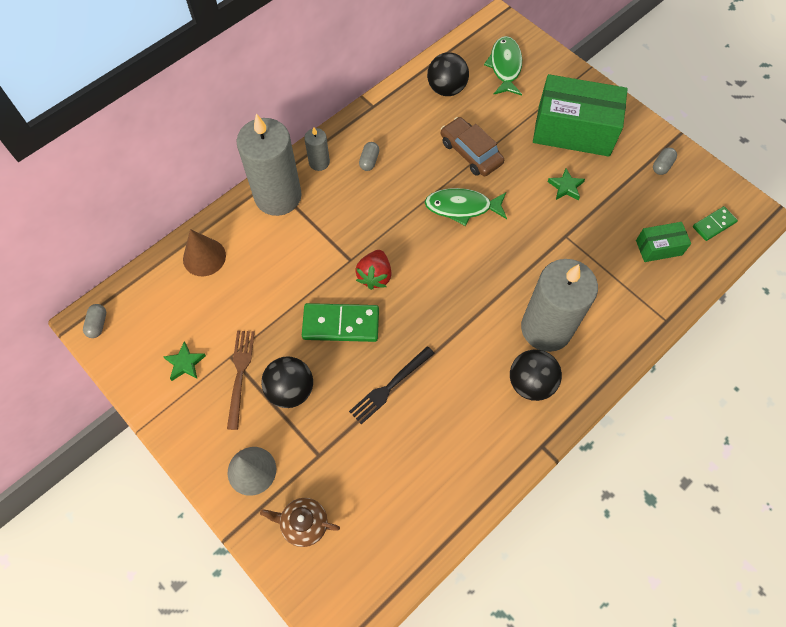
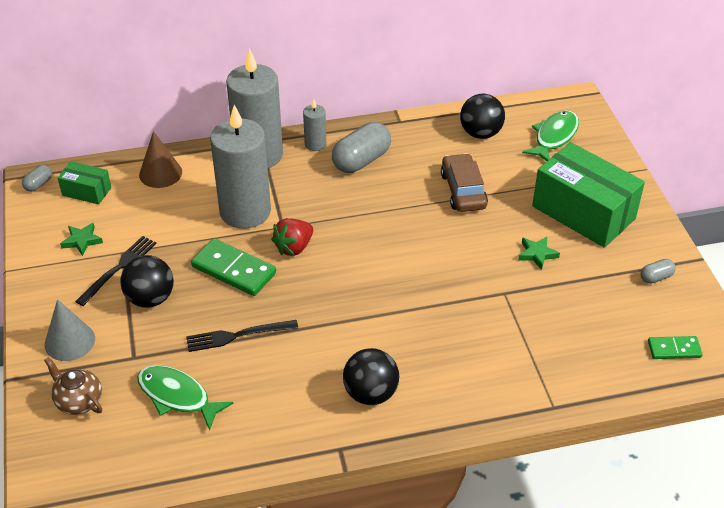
camera: 30 degrees right, 20 degrees down
brown fork [227,331,255,430] -> black fork [75,236,157,306]
grey capsule [359,142,379,171] -> grey capsule [332,122,391,173], size x2.05
green fish [425,188,507,226] -> green fish moved to [137,365,234,431]
grey candle [521,259,598,352] -> grey candle moved to [210,105,271,229]
green box [636,222,691,262] -> green box moved to [58,161,111,205]

